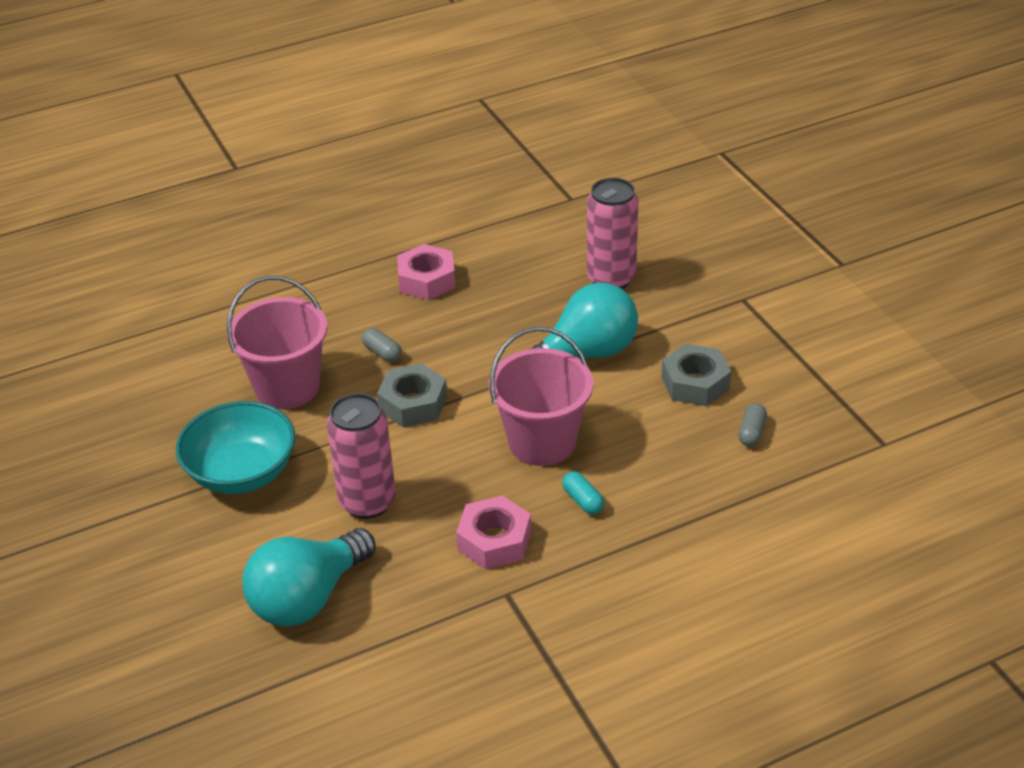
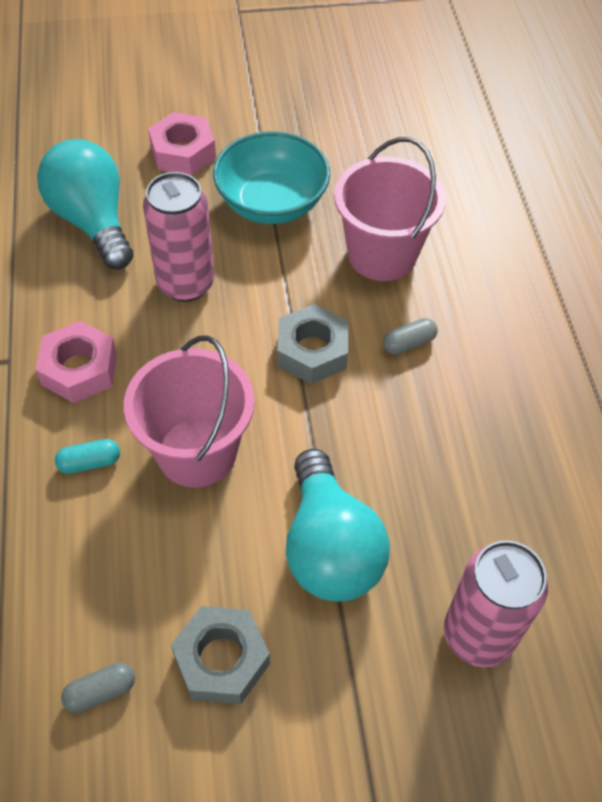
camera: 105 degrees right, 15 degrees up
pink nut [397,244,456,300] -> pink nut moved to [148,112,216,176]
grey capsule [739,403,767,447] -> grey capsule turned 60 degrees counterclockwise [61,663,135,713]

